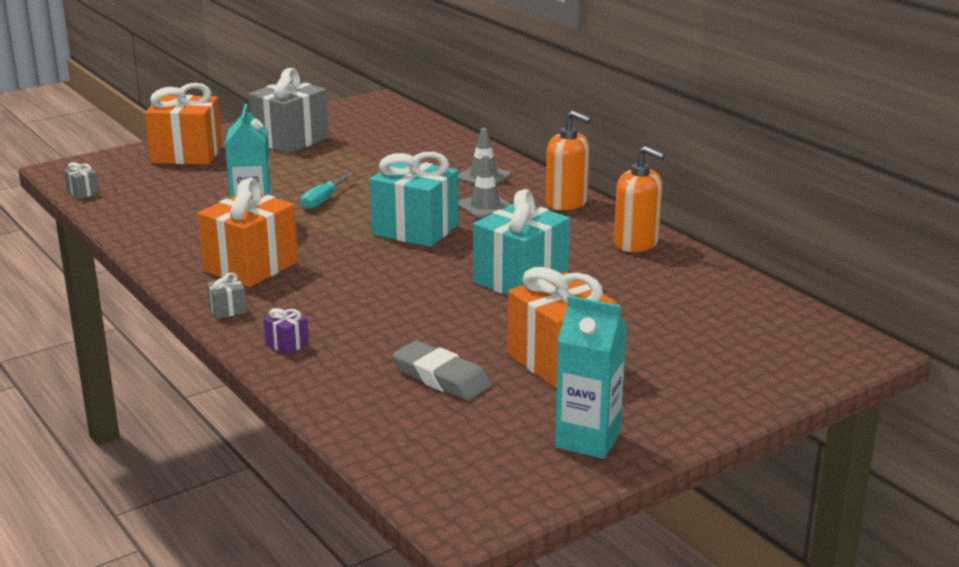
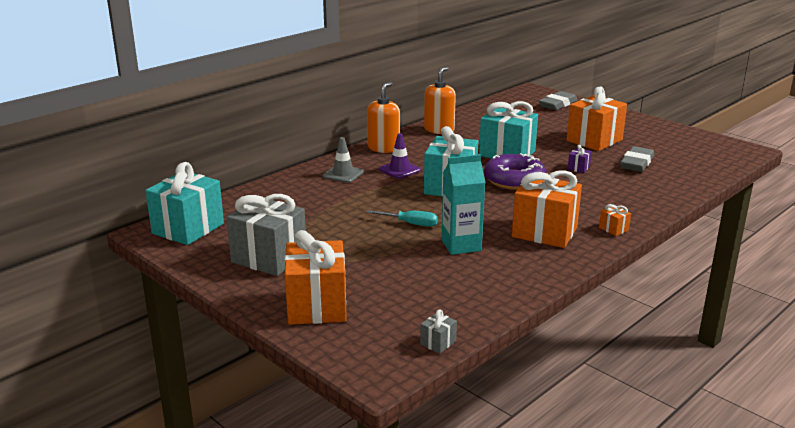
camera: 100 degrees left, 0 degrees up
grey gift [207,272,247,319] -> orange gift [599,204,631,236]
purple gift [264,308,309,355] -> purple gift moved to [568,145,592,173]
grey traffic cone [458,155,512,218] -> purple traffic cone [379,133,421,179]
turquoise carton [555,296,627,459] -> none
none -> turquoise gift [145,162,224,245]
none -> purple donut [484,153,546,190]
none -> grey eraser [539,91,577,110]

